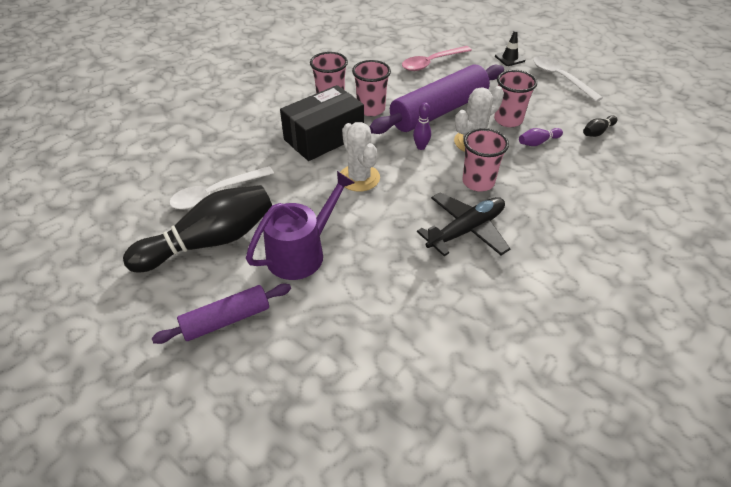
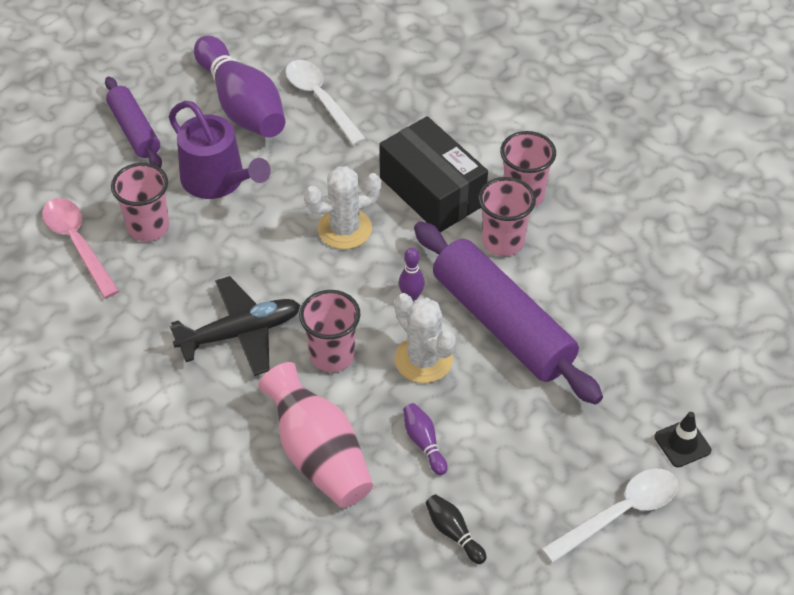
camera: 90 degrees right, 5 degrees up
black bowling pin [123,185,272,272] -> purple bowling pin [194,36,285,137]
pink spoon [402,46,472,71] -> pink spoon moved to [42,198,119,299]
black plane [417,192,510,256] -> black plane turned 75 degrees counterclockwise [170,276,300,376]
pink cup [494,70,537,127] -> pink cup moved to [111,163,169,242]
none -> pink vase [258,362,373,508]

